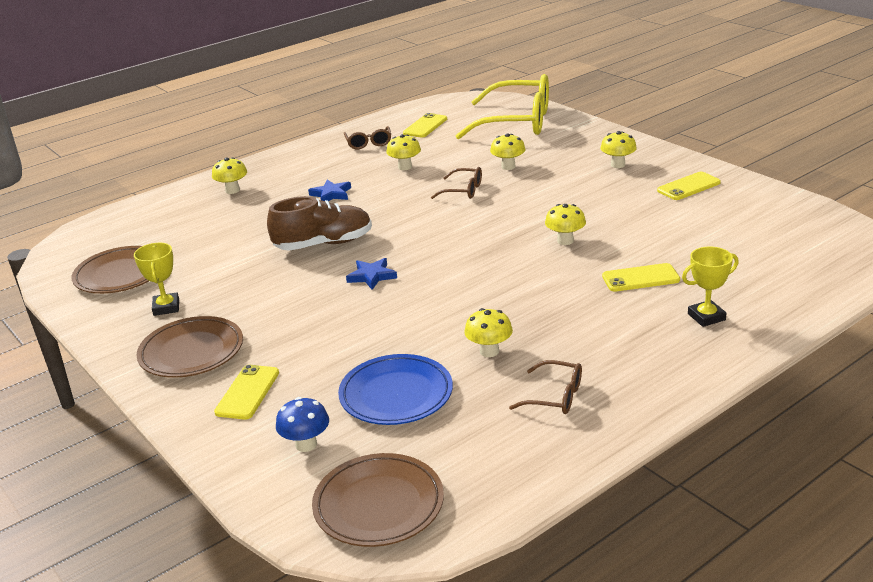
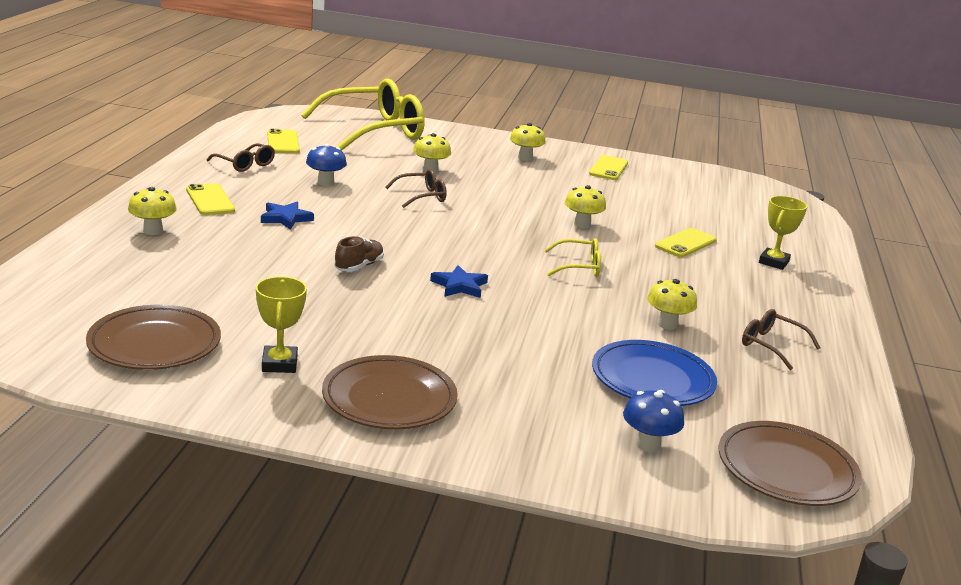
camera: 45 degrees left, 5 degrees down
yellow trophy [134,243,179,316] -> yellow trophy turned 45 degrees clockwise [256,277,307,373]
yellow phone [214,365,279,420] -> yellow phone moved to [186,183,235,215]
brown shoe [267,196,372,251] -> brown shoe [335,236,384,272], size x0.53
yellow mushroom [386,134,421,170] -> blue mushroom [306,144,347,186]
brown glasses [509,360,582,414] -> brown glasses turned 120 degrees counterclockwise [742,309,821,370]
none -> yellow glasses [545,238,601,277]

